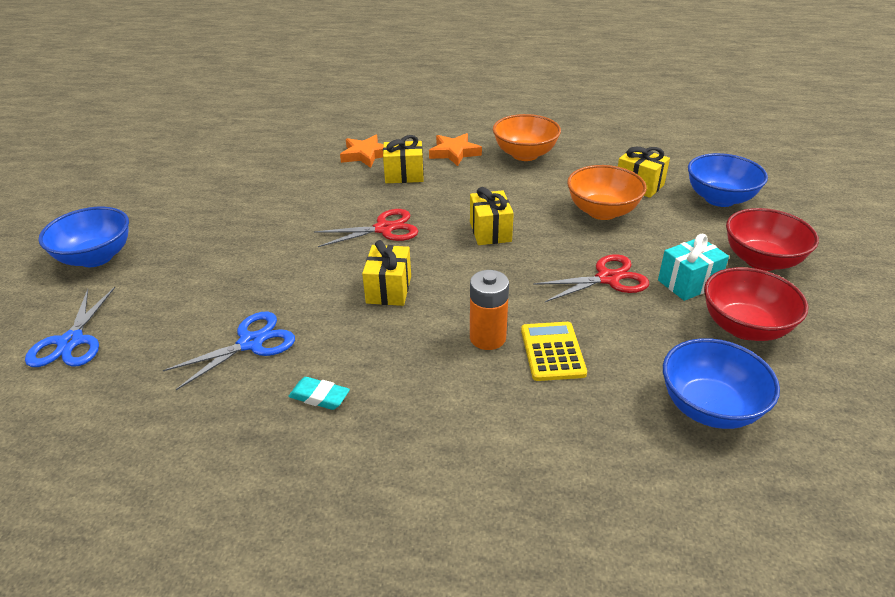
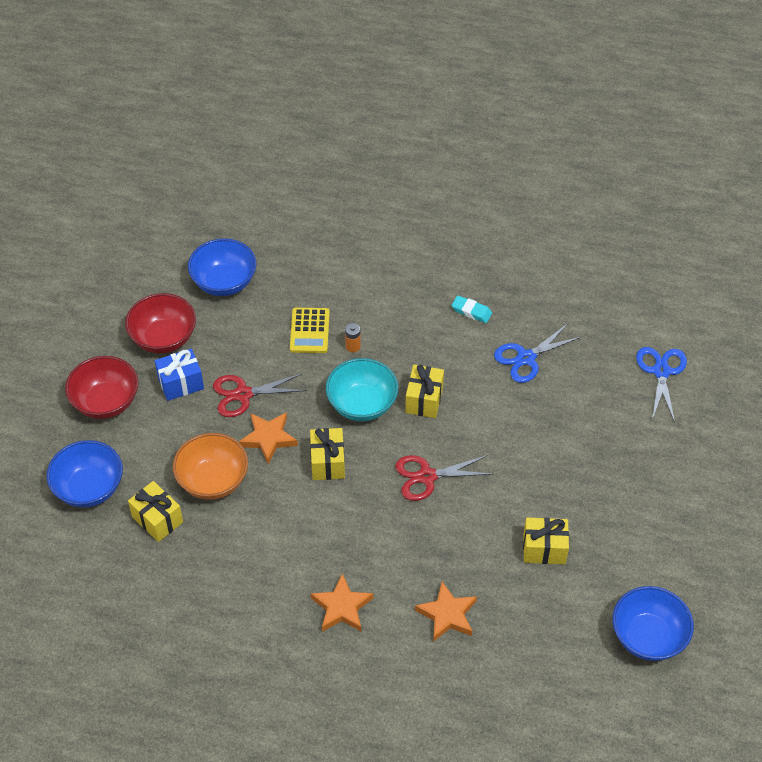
camera: 175 degrees left, 15 degrees up
blue bowl [38,207,129,267] -> blue bowl moved to [612,586,694,661]
yellow gift [383,135,424,183] -> yellow gift moved to [523,518,569,564]
orange battery [470,270,509,350] -> orange battery [345,323,361,352], size x0.56
orange bowl [493,114,561,161] -> none
turquoise gift [658,234,729,301] -> blue gift [155,349,204,401]
none -> orange star [239,412,298,464]
none -> turquoise bowl [326,358,398,421]

